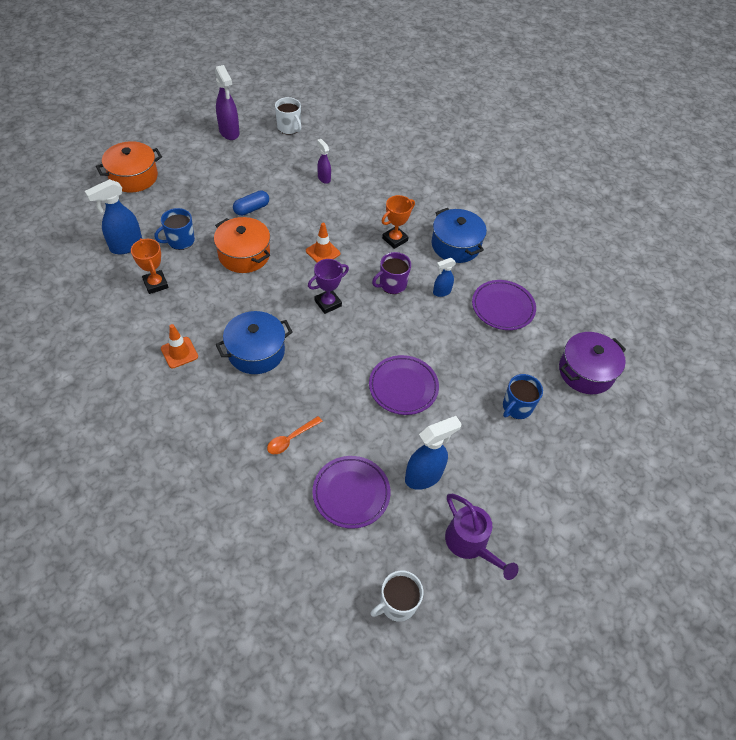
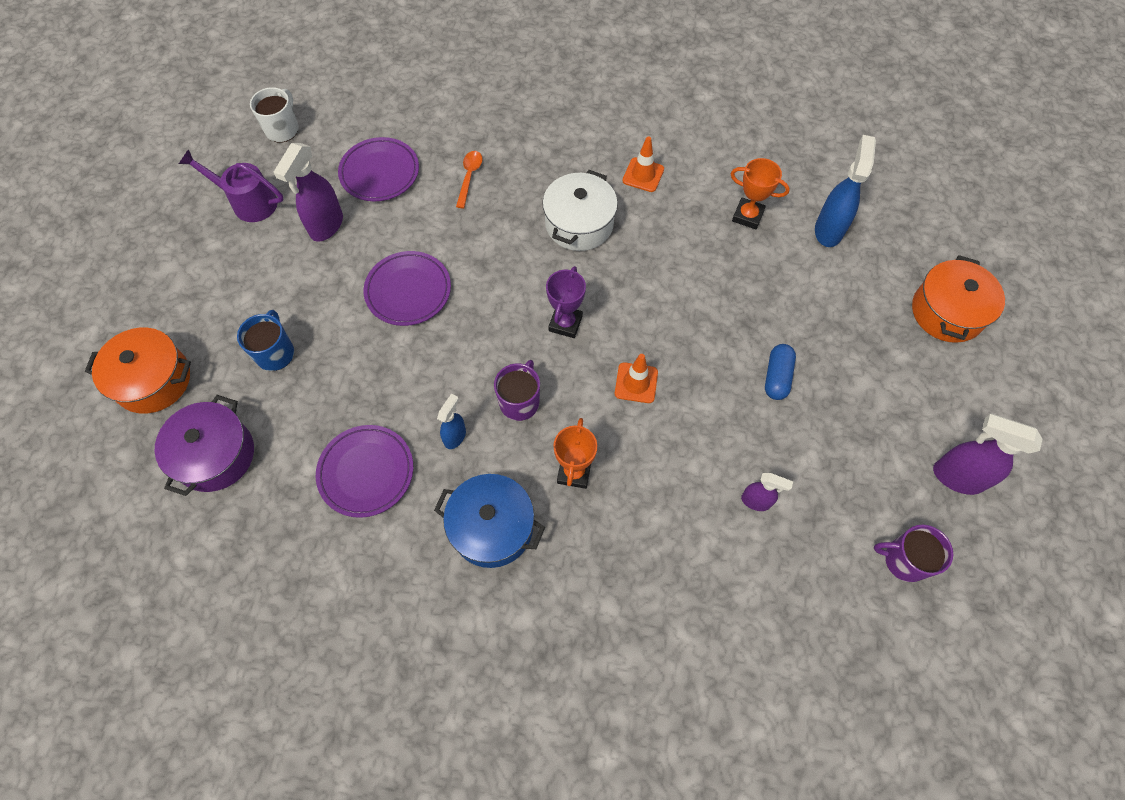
camera: 145 degrees right, 10 degrees up
blue mug [154,208,195,250] -> none
orange pot [214,217,270,273] -> orange pot moved to [85,328,191,413]
blue pot [216,311,293,374] -> white pot [542,170,618,251]
white mug [275,97,301,135] -> purple mug [874,525,953,582]
blue spray bottle [405,416,462,490] -> purple spray bottle [274,143,343,242]

